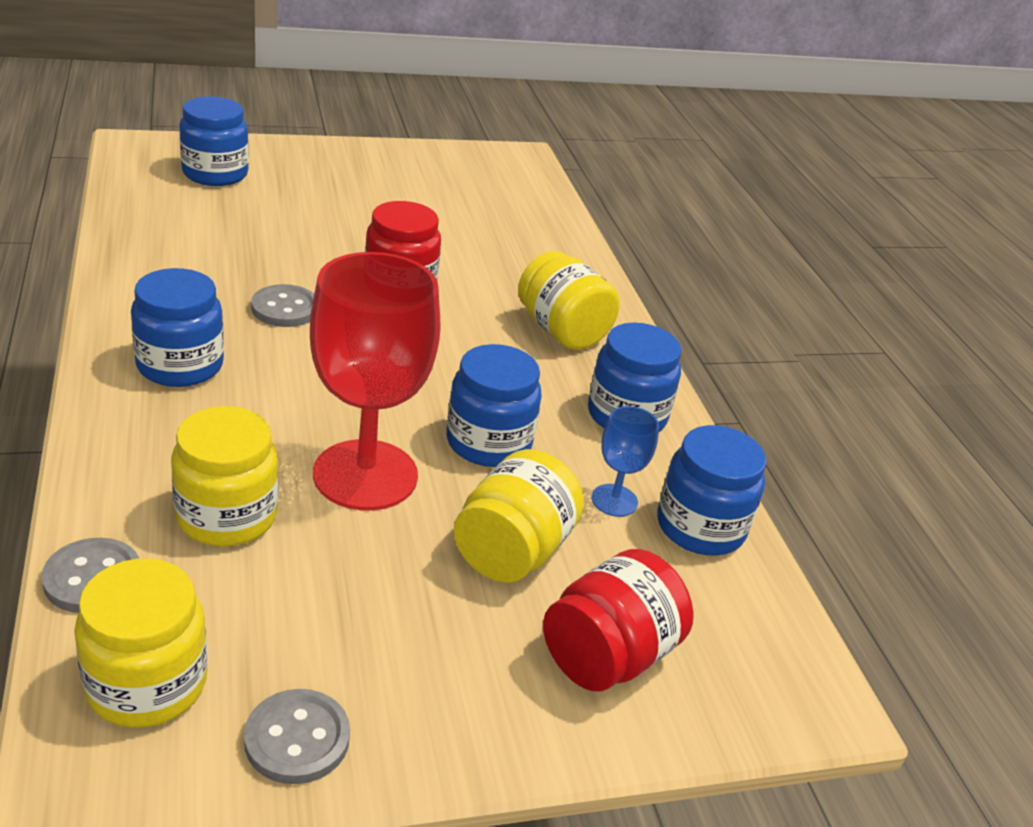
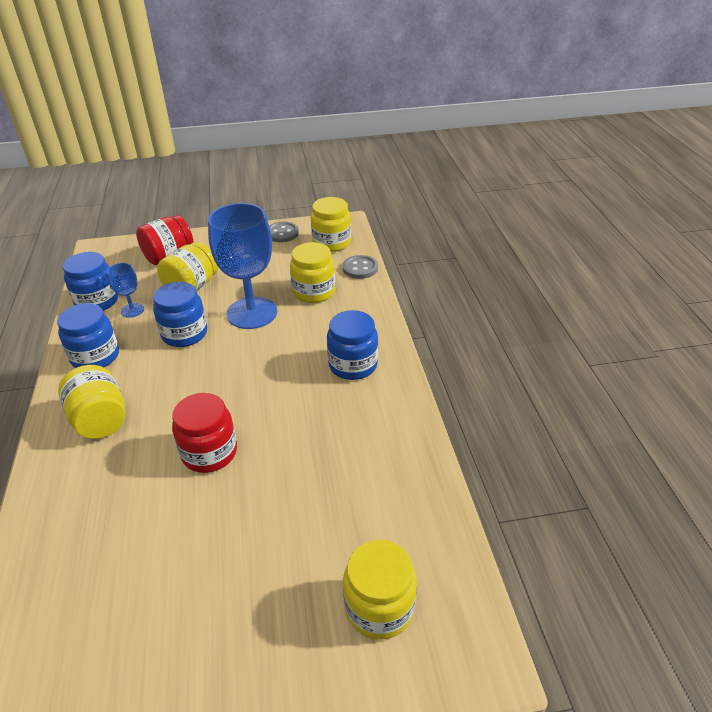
camera: 170 degrees left, 5 degrees up
blue jar [179,97,249,186] -> yellow jar [343,540,417,640]
grey button [251,284,314,327] -> none
red goblet [310,252,441,510] -> blue goblet [208,203,277,329]

